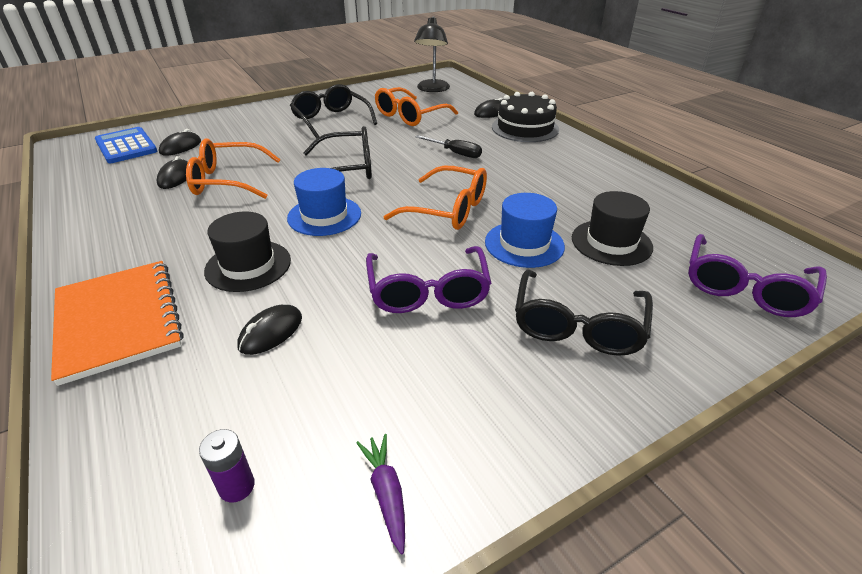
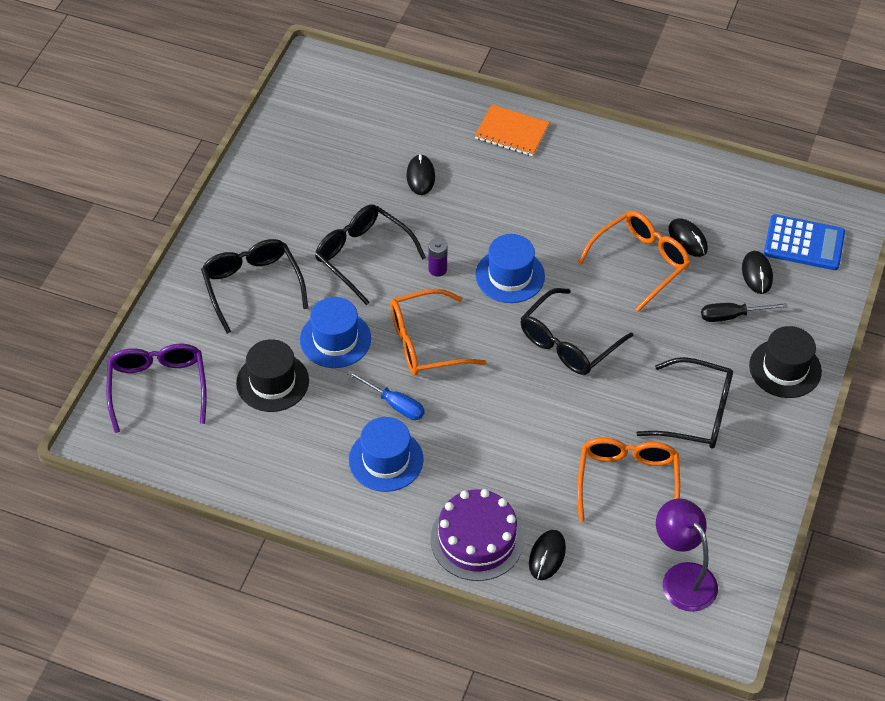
camera: 140 degrees right, 15 degrees up
orange notebook [51,261,184,386] -> orange notebook [475,105,550,156], size x0.64
purple battery [199,429,255,502] -> purple battery moved to [428,238,448,277]
black hat [204,211,291,292] -> black hat moved to [749,326,822,398]
purple carrot [356,434,405,554] -> none
purple glasses [366,246,491,313] -> black glasses [315,204,426,305]
black lamp [414,16,450,92] -> purple lamp [656,498,718,612]
black screwdriver [415,135,482,158] -> black screwdriver moved to [701,303,788,322]
black cake [492,92,559,142] -> purple cake [430,489,524,581]
none -> blue screwdriver [348,370,425,420]
none -> blue hat [349,417,424,492]

